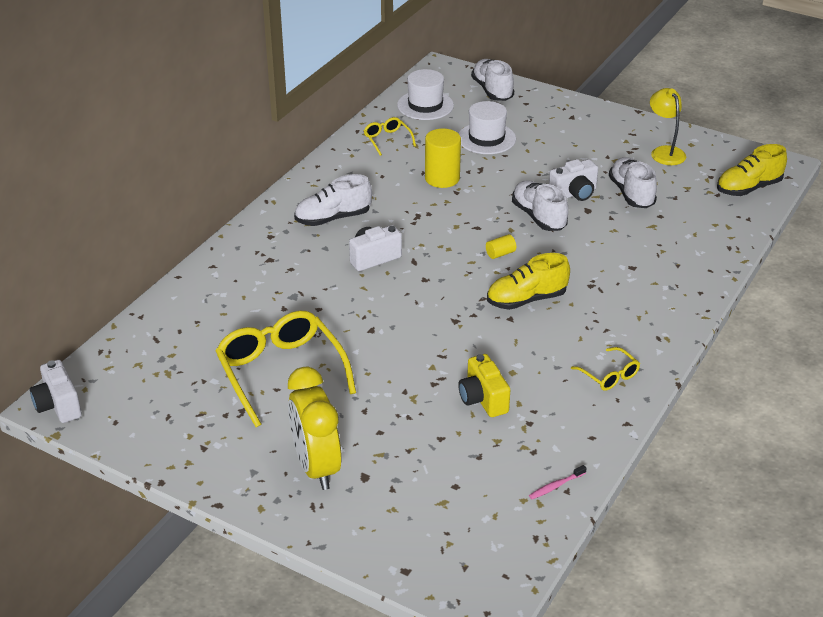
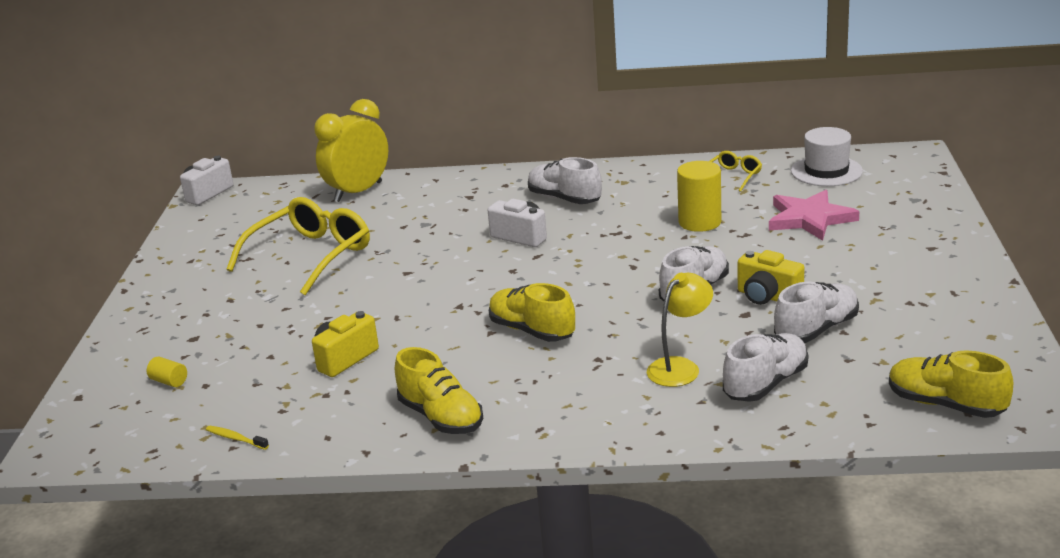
camera: 65 degrees right, 10 degrees down
yellow clock [288,367,342,490] -> yellow clock moved to [314,99,388,202]
white hat [458,101,516,154] -> pink star [769,190,859,241]
white shoe [471,59,514,101] -> white shoe moved to [723,333,808,402]
yellow cylinder [486,234,516,259] -> yellow cylinder moved to [147,356,187,387]
pink toothbrush [529,465,587,499] -> yellow toothbrush [206,426,269,450]
white camera [549,159,598,201] -> yellow camera [738,250,805,305]
yellow glasses [571,347,640,391] -> yellow shoe [395,347,483,434]
yellow lamp [650,88,686,165] -> yellow lamp moved to [647,273,713,387]

